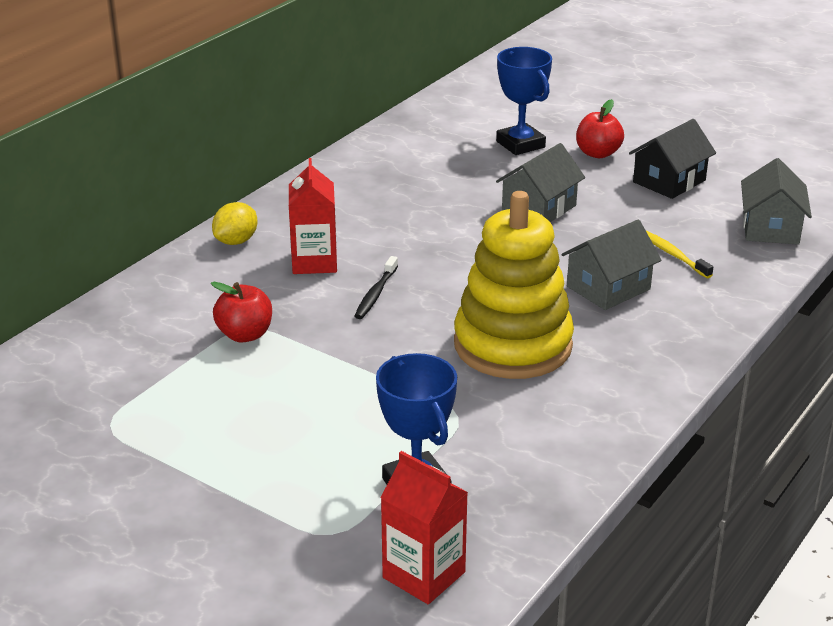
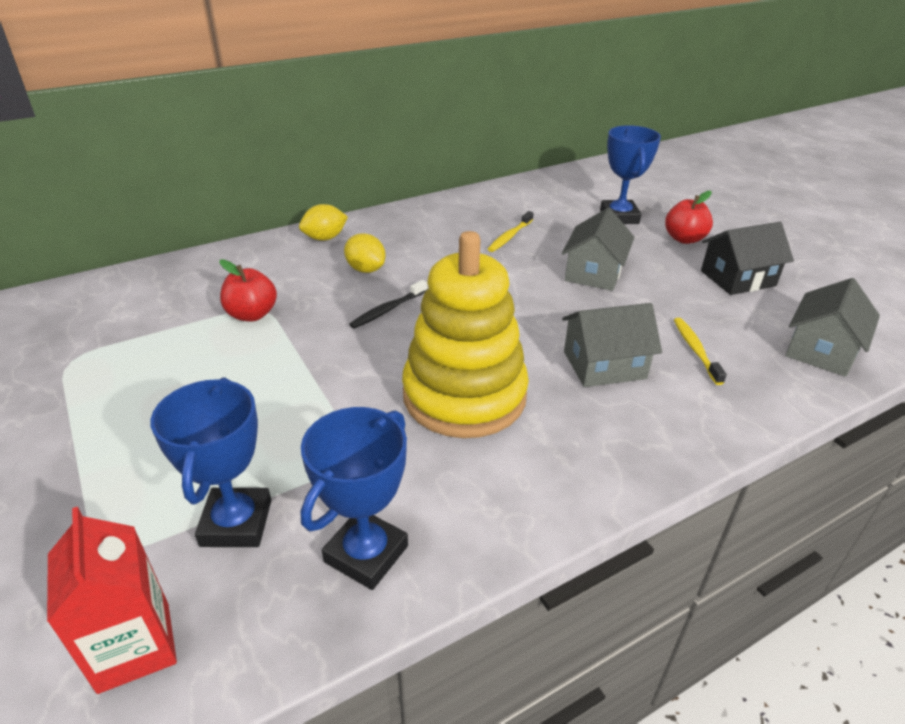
camera: 25 degrees right, 5 degrees up
red carton [289,158,337,274] -> yellow lemon [344,233,386,273]
grey house [496,143,585,222] -> grey house turned 45 degrees counterclockwise [562,208,635,291]
none -> blue trophy [301,407,408,590]
none -> yellow toothbrush [488,211,534,252]

